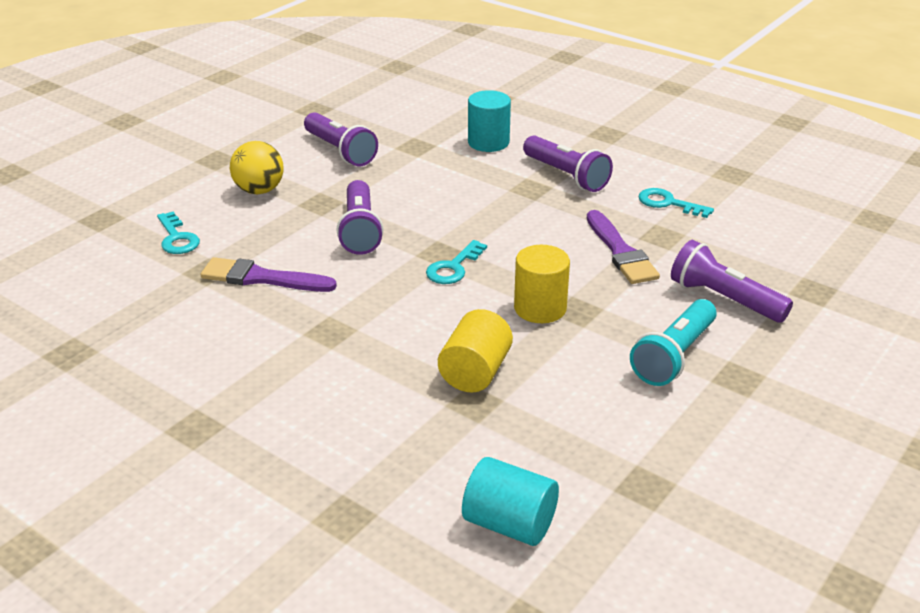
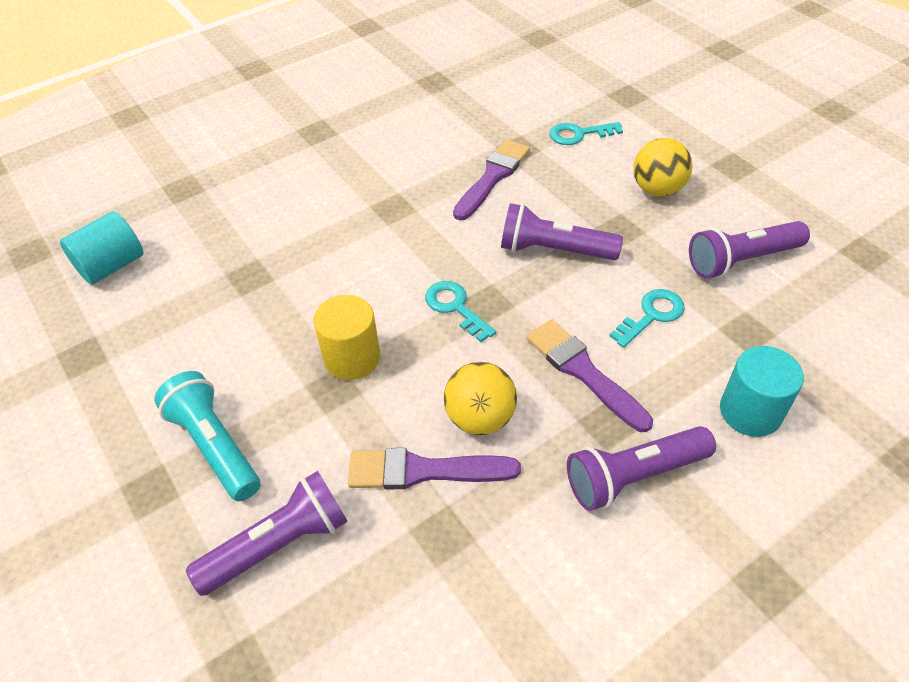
camera: 110 degrees right, 15 degrees up
yellow cylinder [438,309,513,392] -> none
turquoise key [638,188,714,218] -> turquoise key moved to [609,289,685,348]
none -> yellow ball [444,362,517,435]
none -> purple brush [526,319,653,432]

